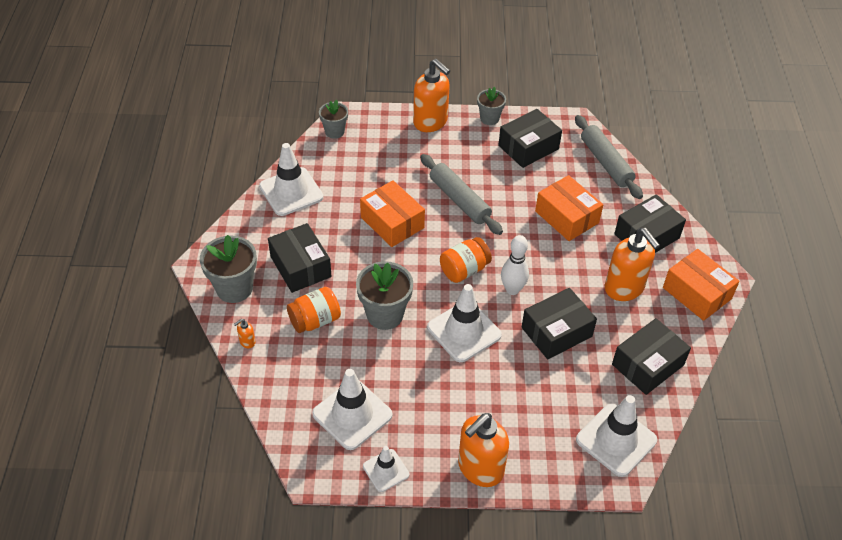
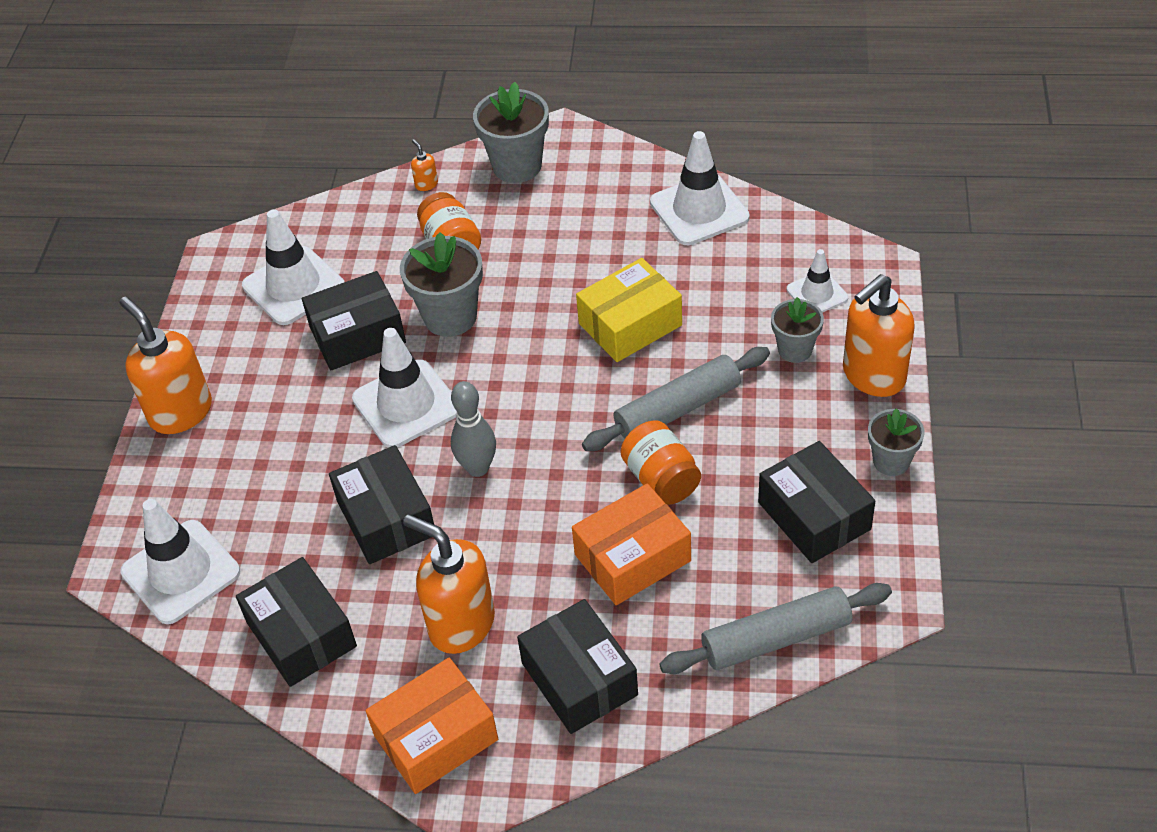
camera: 100 degrees right, 0 degrees up
black box [268,223,332,293] -> black box moved to [302,271,406,370]
grey flower pot [319,100,348,139] -> grey flower pot moved to [771,297,824,363]
orange box [360,180,425,247] -> yellow box [576,258,682,362]
white traffic cone [363,446,410,492] -> white traffic cone moved to [787,249,848,313]
orange jar [440,237,492,283] -> orange jar moved to [621,420,701,505]
white bowling pin [501,235,529,295] -> grey bowling pin [451,381,496,477]
orange soap dispenser [605,228,660,301] -> orange soap dispenser turned 60 degrees clockwise [403,515,495,654]

